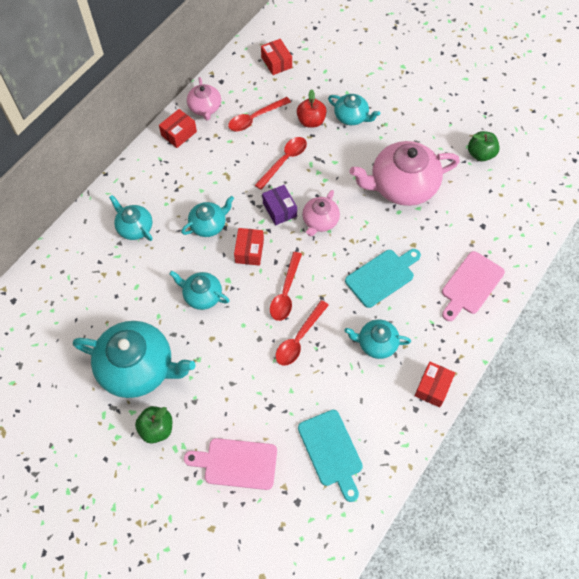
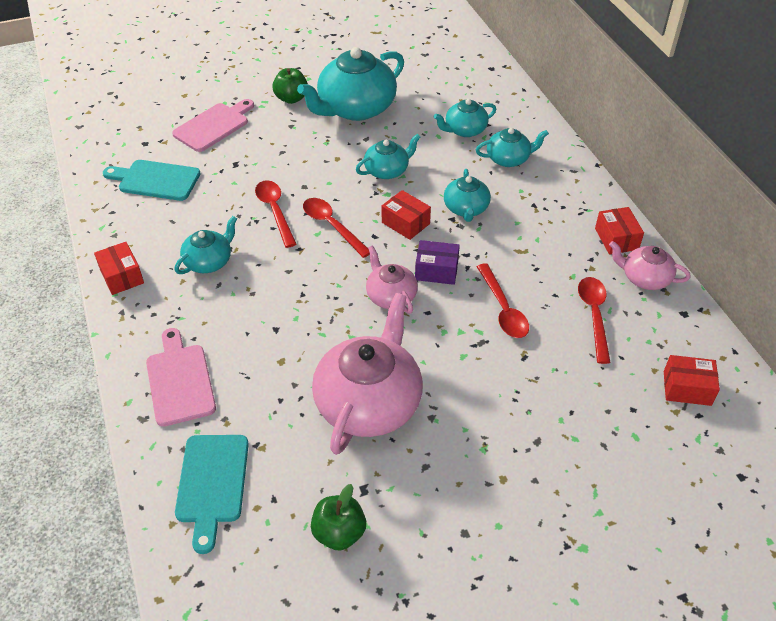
camera: 125 degrees right, 15 degrees down
red apple [297,89,327,128] -> none
turquoise teapot [328,94,380,125] -> turquoise teapot moved to [434,99,496,137]
turquoise cutting board [345,249,421,308] -> turquoise cutting board moved to [175,435,249,554]

